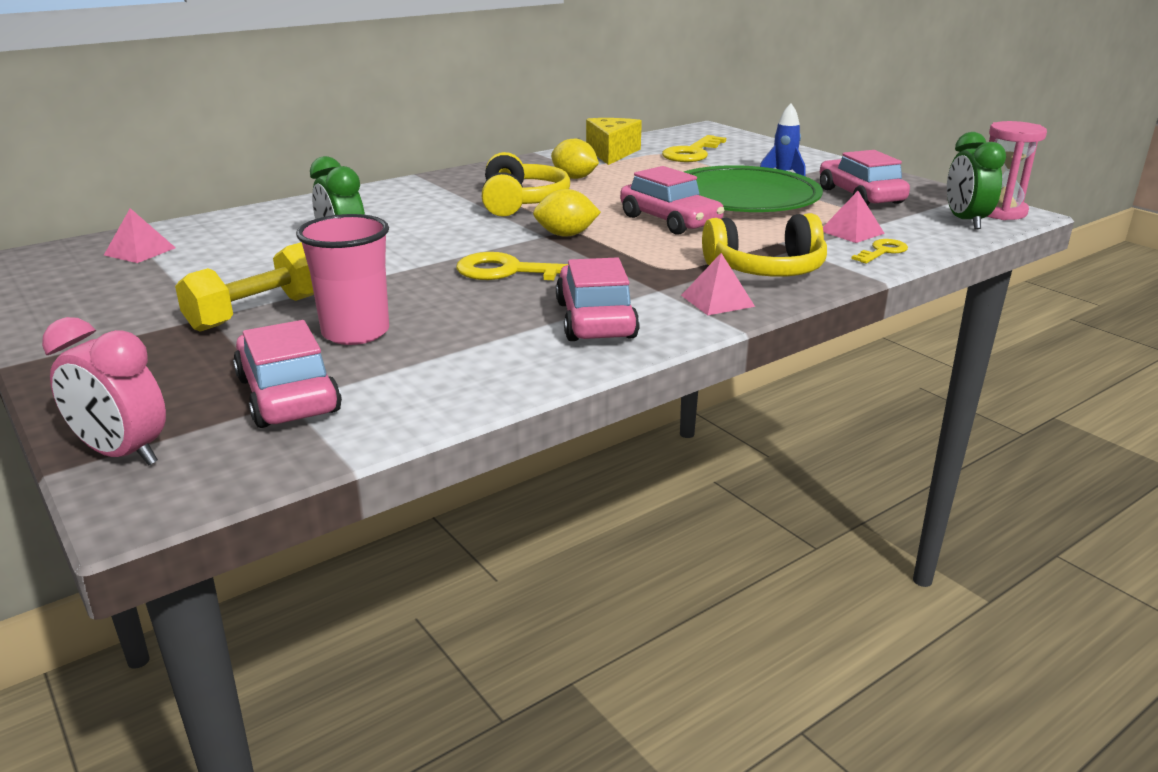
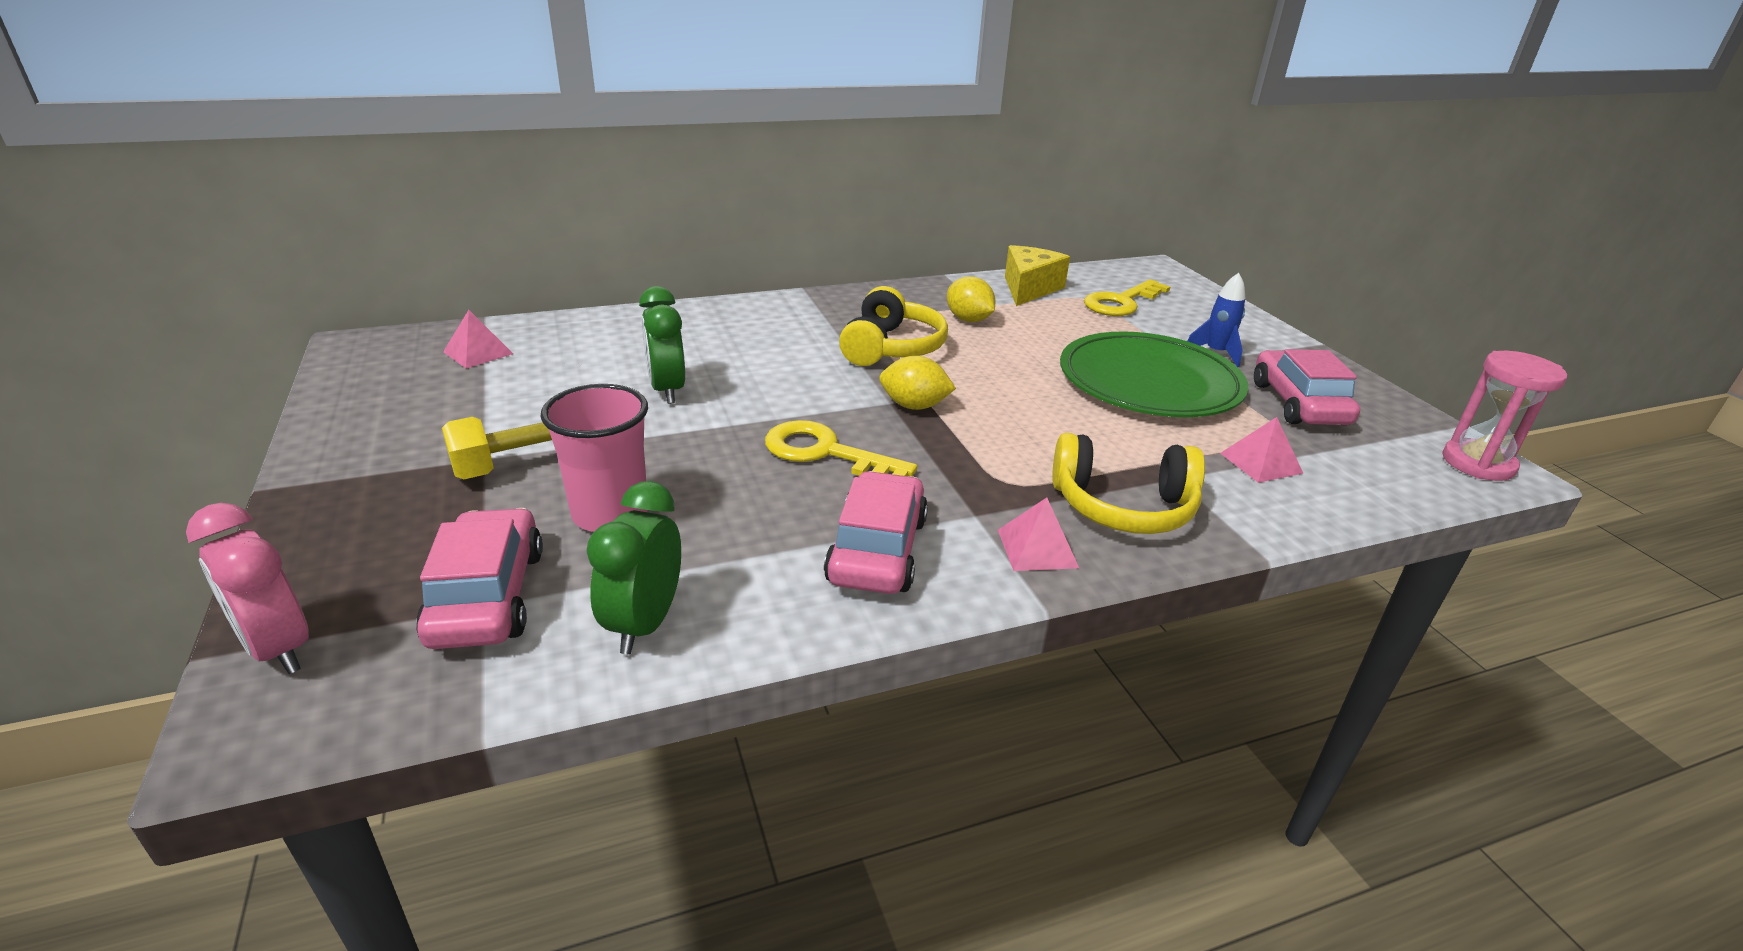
camera: 15 degrees right, 5 degrees up
pink car [620,166,724,235] -> none
yellow key [851,239,908,264] -> none
green clock [947,132,1006,230] -> green clock moved to [587,481,681,654]

